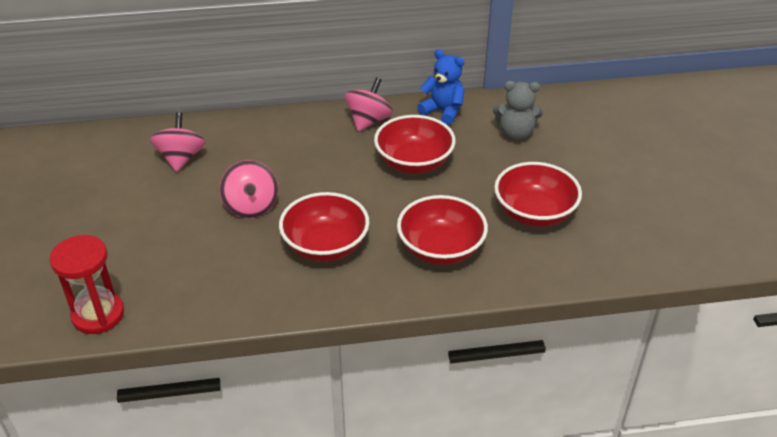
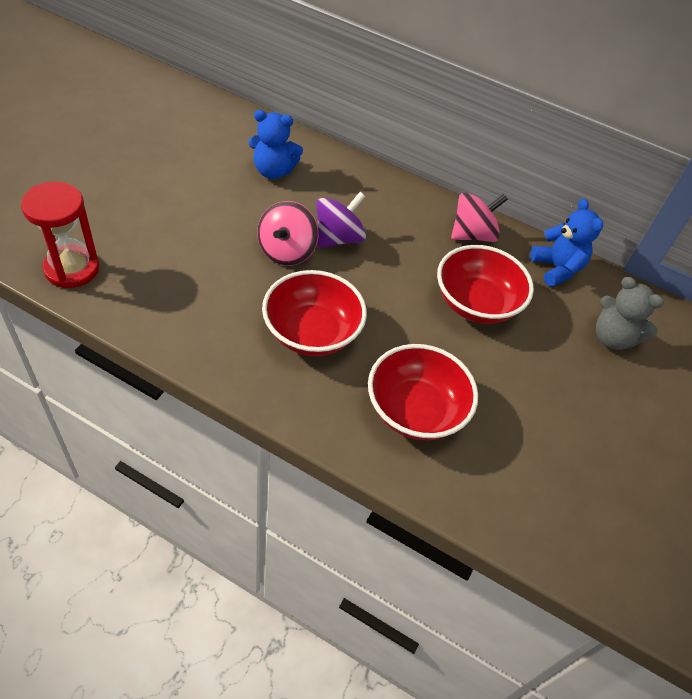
camera: 30 degrees right, 10 degrees up
pink spinning top [150,112,206,172] -> blue teddy bear [249,110,303,179]
red bowl [494,162,582,227] -> none
none -> purple spinning top [316,192,366,248]

